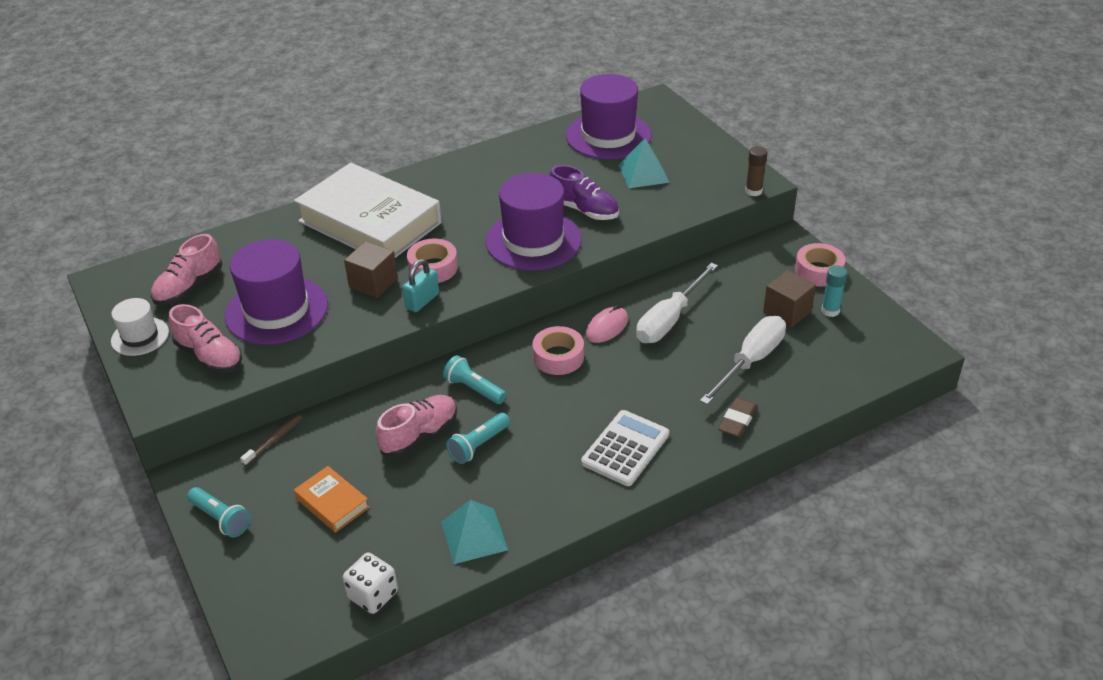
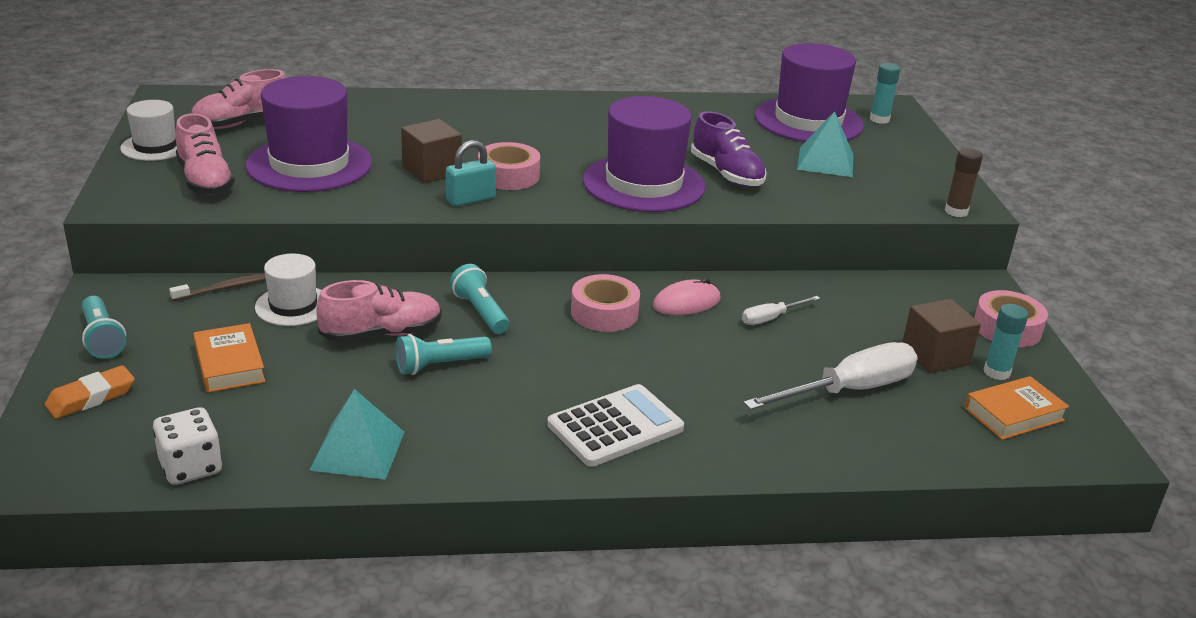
camera: 20 degrees right, 10 degrees down
white book [294,163,442,258] -> none
white screwdriver [636,263,718,343] -> white screwdriver [742,296,820,325], size x0.50
brown eraser [718,398,757,437] -> none
none -> orange eraser [45,365,135,419]
none -> white hat [255,253,321,326]
none -> turquoise glue stick [870,63,900,124]
none -> orange book [965,376,1069,440]

